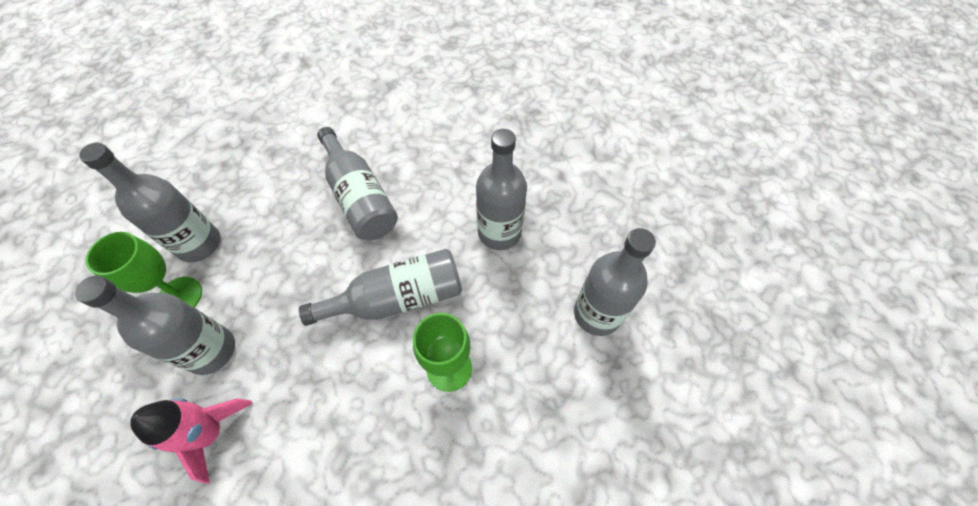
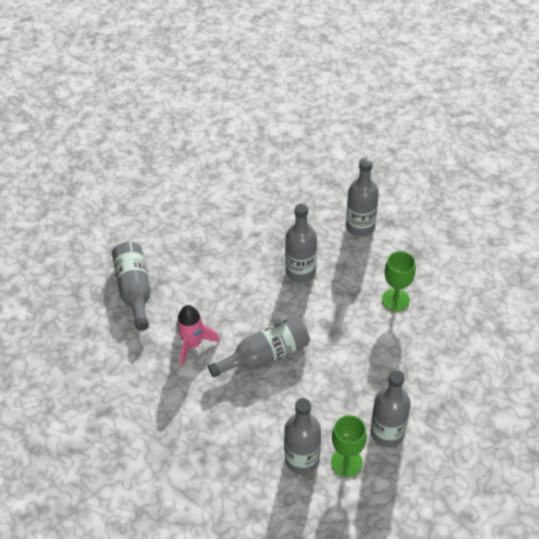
camera: 85 degrees left, 10 degrees down
pink rocket [130,398,253,484] -> pink rocket moved to [176,305,220,366]
grey bottle [299,249,462,326] -> grey bottle moved to [112,242,151,331]

